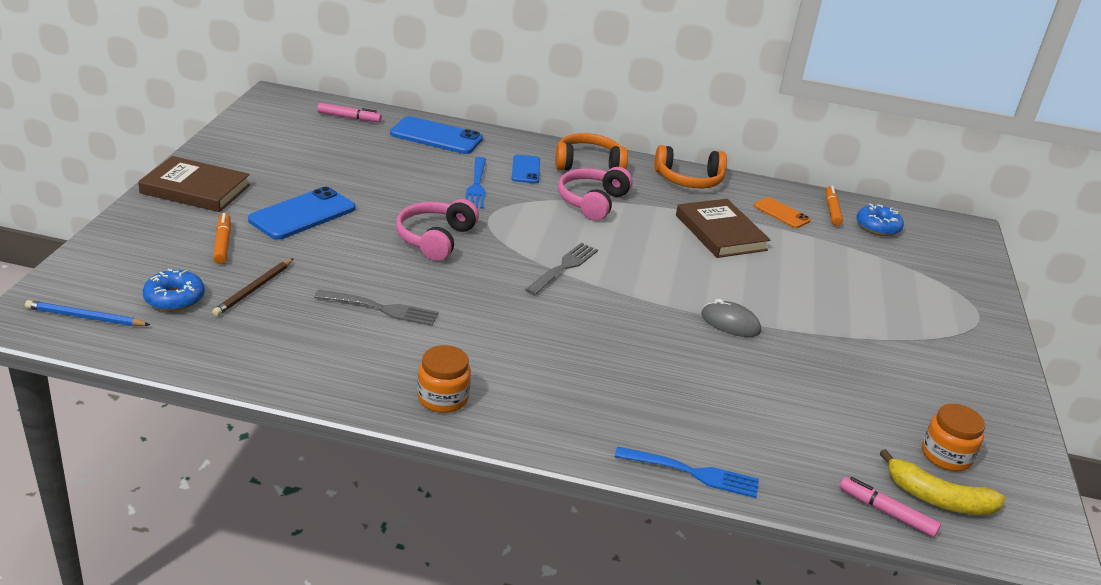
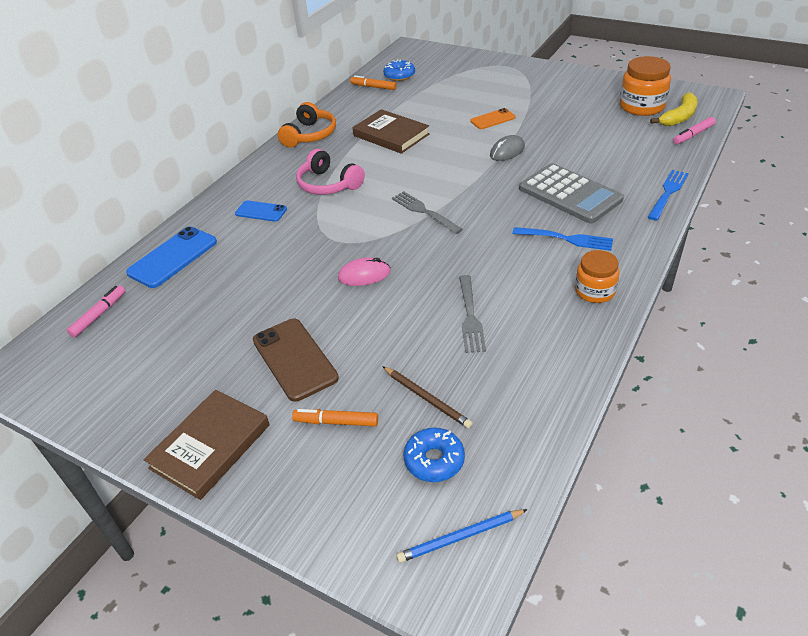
camera: 65 degrees left, 10 degrees up
blue pencil [25,300,150,326] -> blue pencil turned 45 degrees clockwise [396,509,528,563]
blue phone [248,187,355,240] -> brown phone [253,319,339,402]
grey fork [314,290,439,326] -> grey fork turned 150 degrees clockwise [459,275,486,353]
pink headphones [396,199,479,261] -> pink mouse [338,257,391,286]
blue fork [465,157,486,209] -> blue fork moved to [513,227,613,251]
orange headphones [555,133,628,171] -> none
brown book [676,199,770,258] -> brown book turned 45 degrees clockwise [352,109,430,154]
orange phone [754,197,811,228] -> orange phone moved to [470,108,515,129]
orange jar [922,404,985,471] -> orange jar [620,56,671,116], size x1.53
none -> grey calculator [519,163,624,223]

